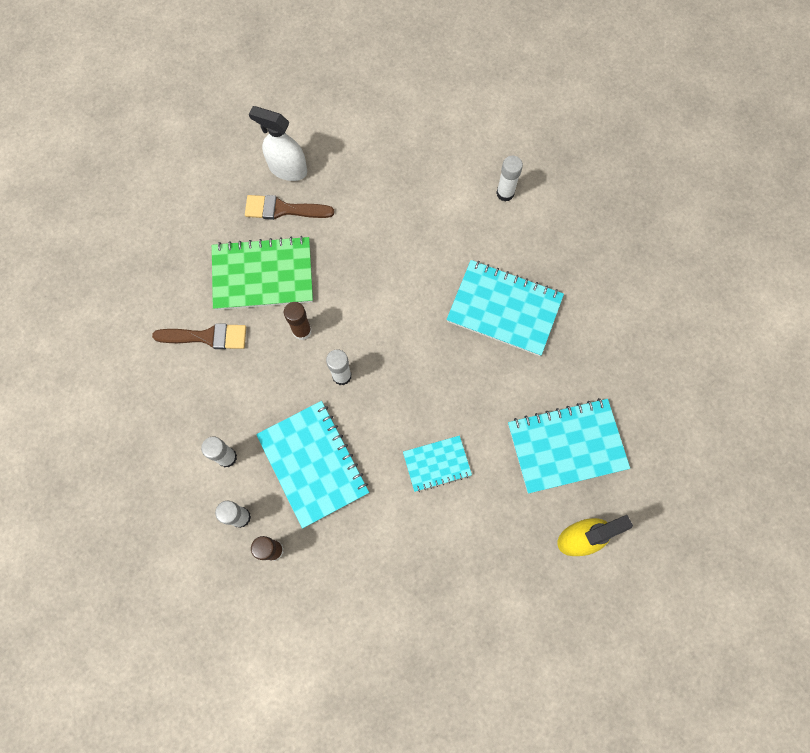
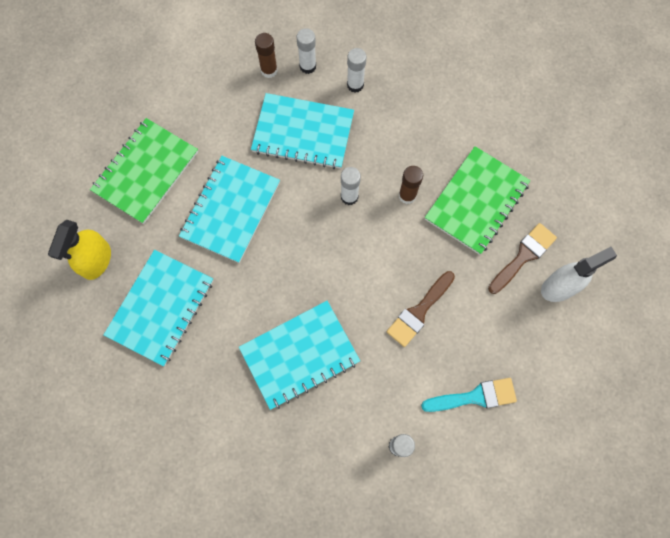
camera: 130 degrees right, 0 degrees up
brown brush [152,323,246,349] -> brown brush moved to [387,271,455,347]
turquoise notebook [403,436,472,492] -> turquoise notebook [179,156,280,263], size x1.77
none -> green notebook [90,118,198,224]
none -> turquoise brush [421,378,517,412]

